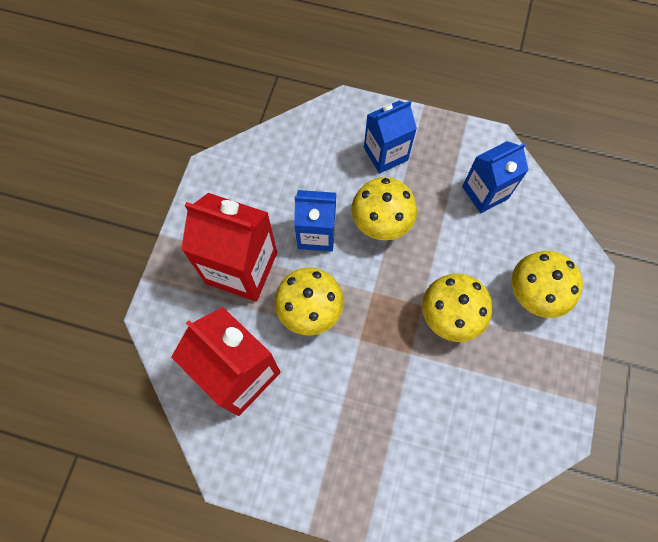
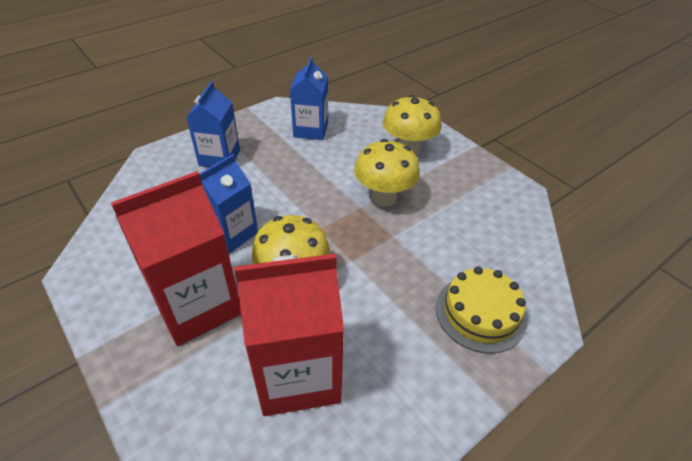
camera: 55 degrees left, 25 degrees down
yellow mushroom [351,177,417,240] -> none
none -> yellow cake [436,266,527,354]

